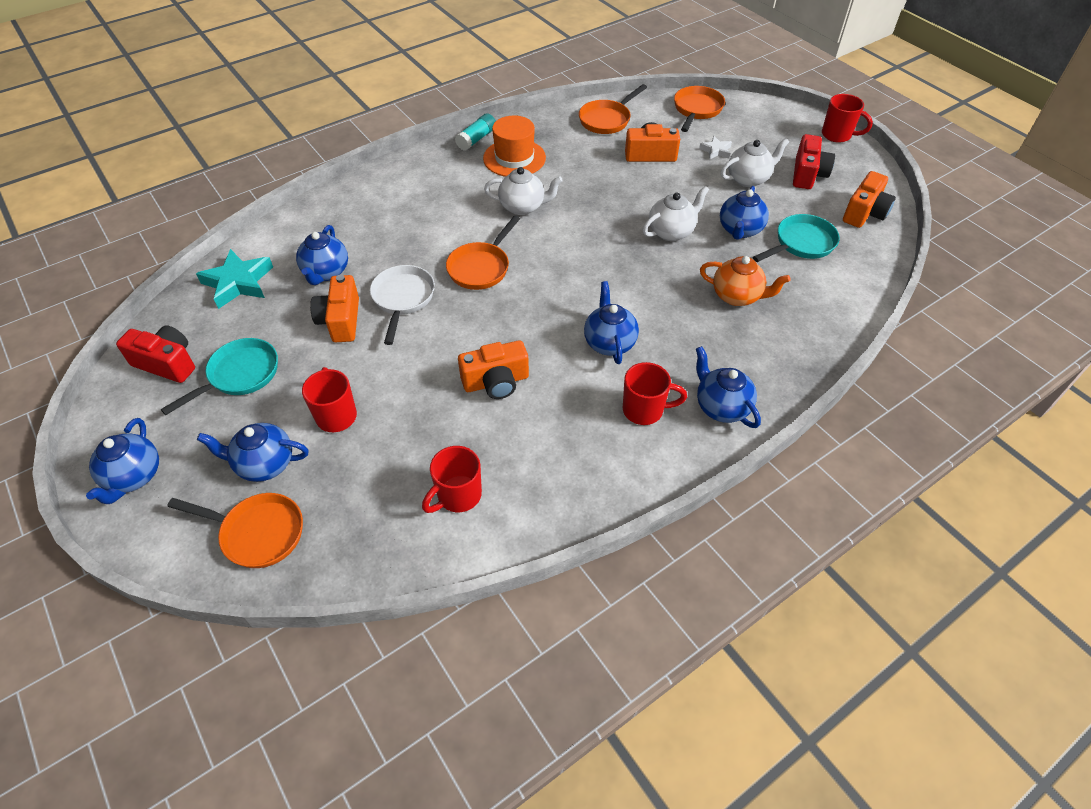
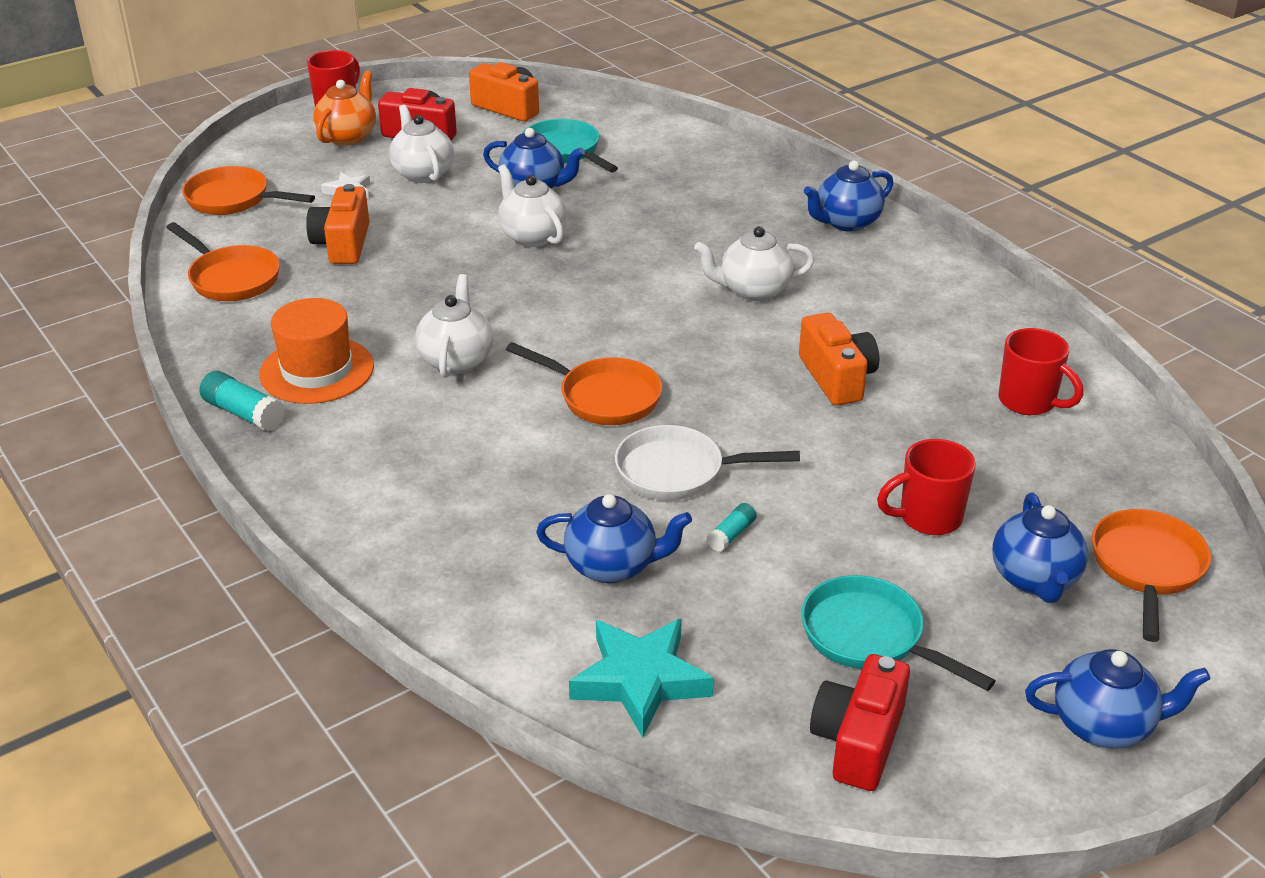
camera: 90 degrees left, 15 degrees down
orange camera [310,275,359,342] -> turquoise glue stick [707,503,757,552]
blue teapot [584,281,639,364] -> white teapot [694,226,815,301]
red mug [623,362,687,425] -> none
orange teapot [700,256,791,306] -> orange teapot moved to [313,70,376,146]

